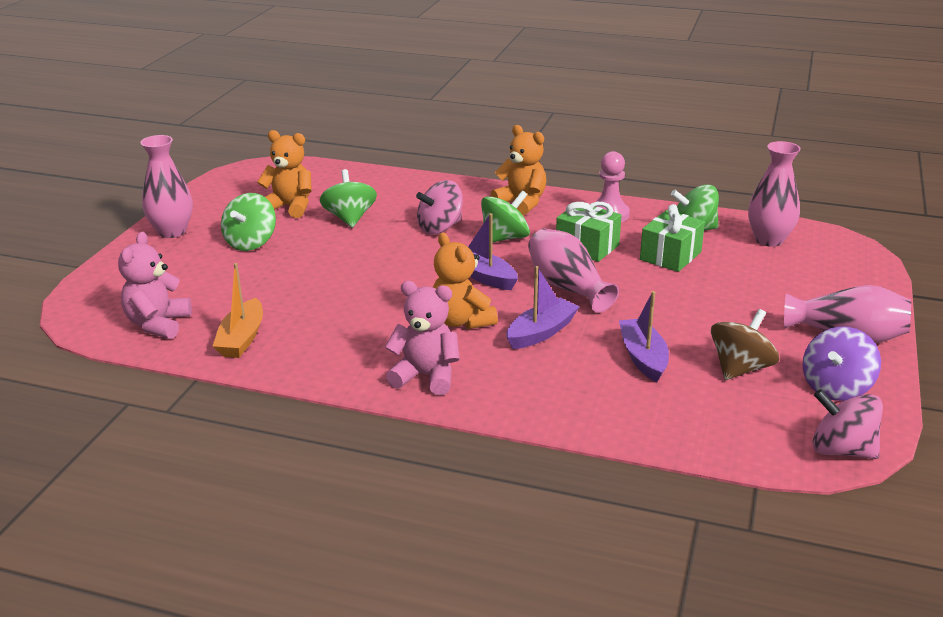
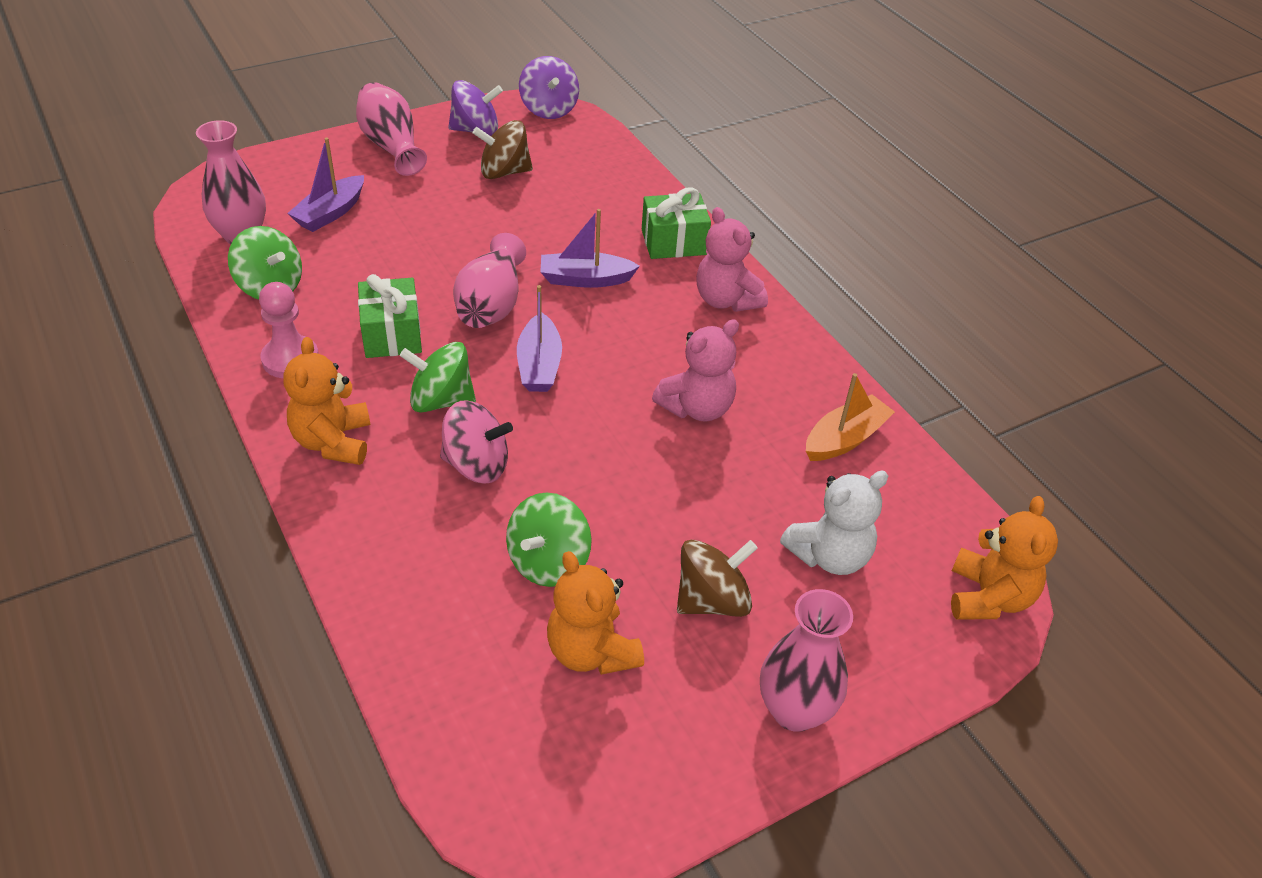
camera: 140 degrees left, 15 degrees up
pink teddy bear [118,232,192,339] -> pink teddy bear moved to [652,319,739,422]
green spinning top [221,193,276,251] -> brown spinning top [677,540,758,617]
orange teddy bear [433,233,498,329] -> orange teddy bear moved to [951,496,1058,620]
purple boat [619,291,669,382] -> purple boat moved to [287,138,364,232]
green gift [640,204,705,272] -> green gift moved to [642,188,711,259]
pink spinning top [812,389,883,459] -> purple spinning top [519,56,579,119]
none -> white teddy bear [780,471,888,575]

